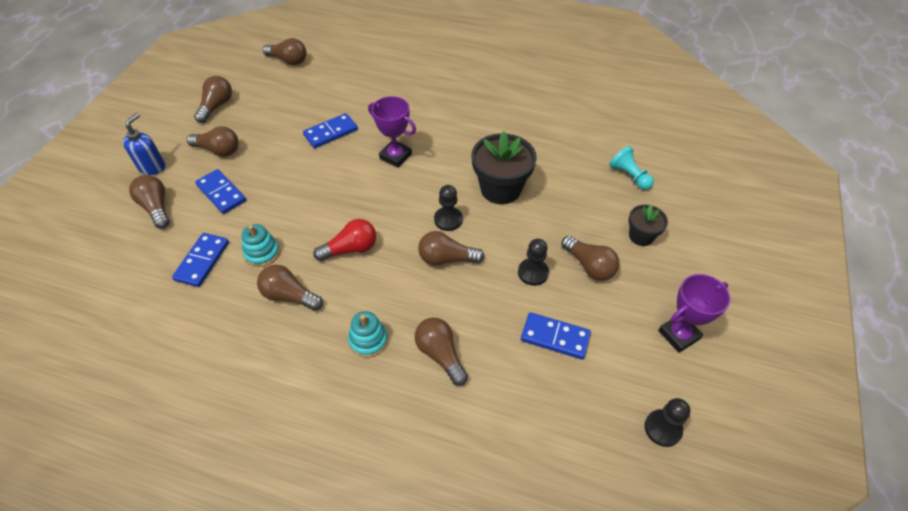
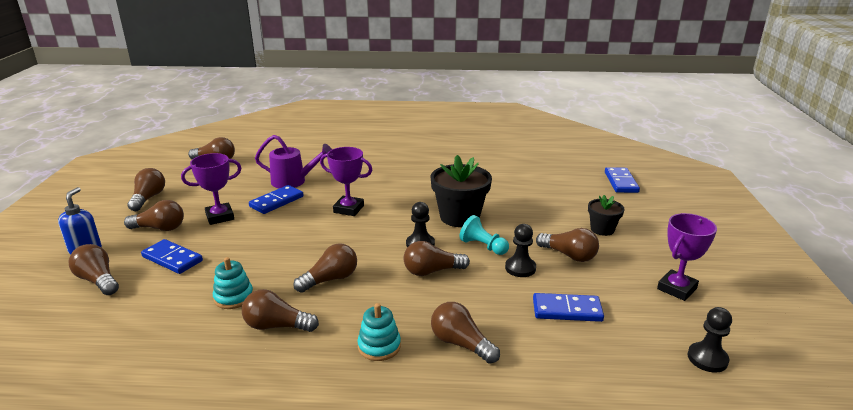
camera: 15 degrees left, 25 degrees down
blue domino [172,233,229,287] -> blue domino moved to [605,167,640,193]
red light bulb [313,219,376,261] -> brown light bulb [293,243,357,293]
turquoise pawn [609,146,654,190] -> turquoise pawn moved to [460,215,509,255]
none -> purple trophy [181,153,241,225]
none -> purple watering can [255,135,332,188]

